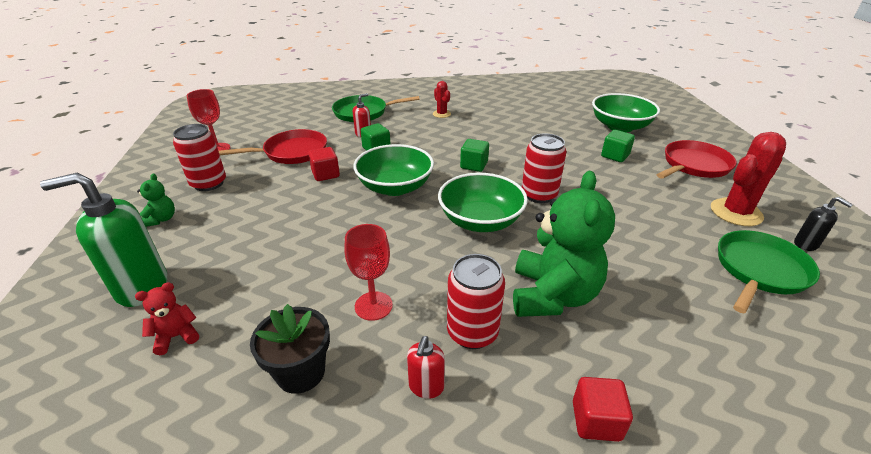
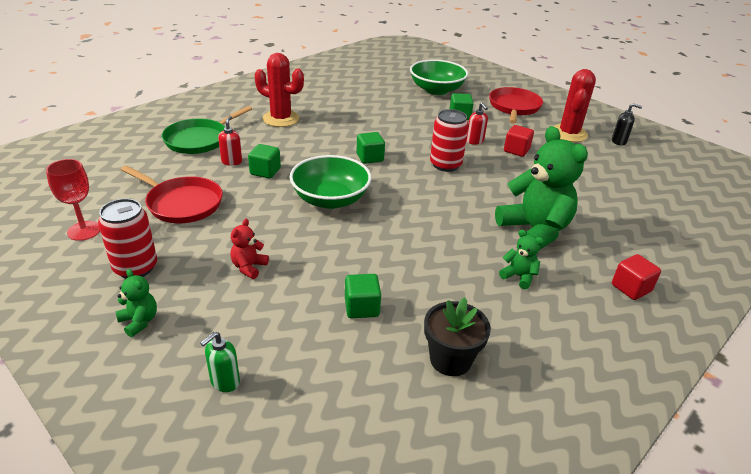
camera: 40 degrees left, 0 degrees up
green soap dispenser [40,172,167,307] -> green soap dispenser [200,332,240,392], size x0.49
red teddy bear [135,282,199,355] -> red teddy bear moved to [230,219,269,279]
red pan [219,129,327,164] -> red pan turned 90 degrees clockwise [121,166,223,223]
red cube [308,147,340,181] -> red cube moved to [504,125,534,157]
red goblet [345,224,393,321] -> none
red soap dispenser [407,336,445,399] -> red soap dispenser moved to [466,103,488,145]
red cactus [433,81,451,118] -> red cactus [255,53,304,127], size x1.84
green bowl [438,173,528,232] -> none
red can [447,254,505,349] -> green teddy bear [499,230,544,289]
green pan [718,230,820,313] -> none
none -> green cube [345,274,381,318]

